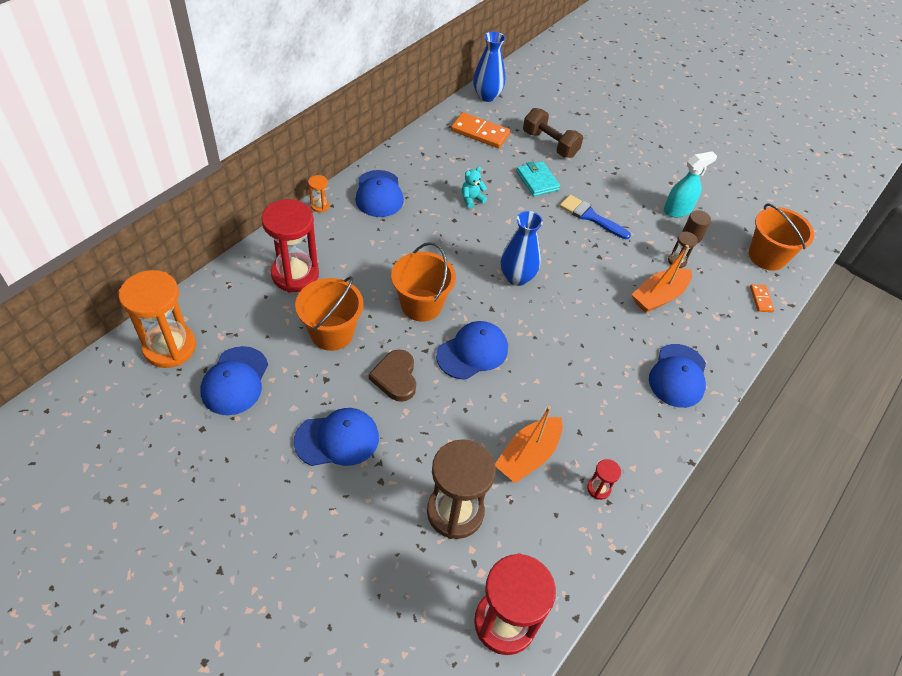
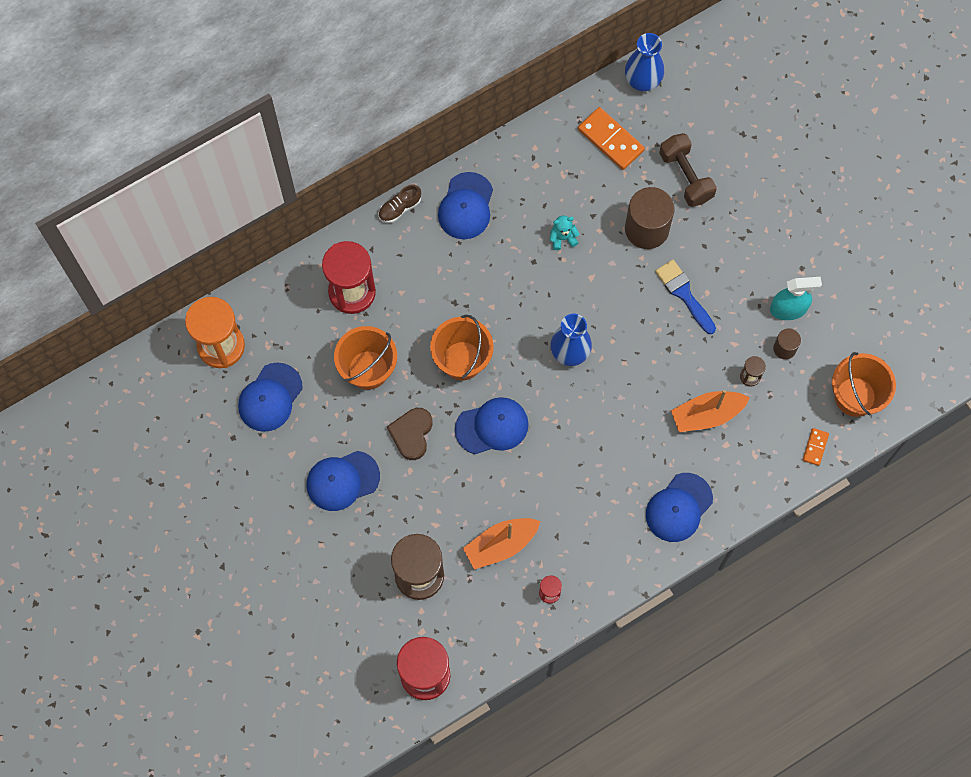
camera: 25 degrees right, 20 degrees up
blue cap [294,408,379,466] -> blue cap turned 150 degrees clockwise [306,451,380,511]
orange hourglass [308,175,330,213] -> brown shoe [378,184,421,223]
turquoise wallet [516,161,560,196] -> brown cylinder [625,187,674,249]

